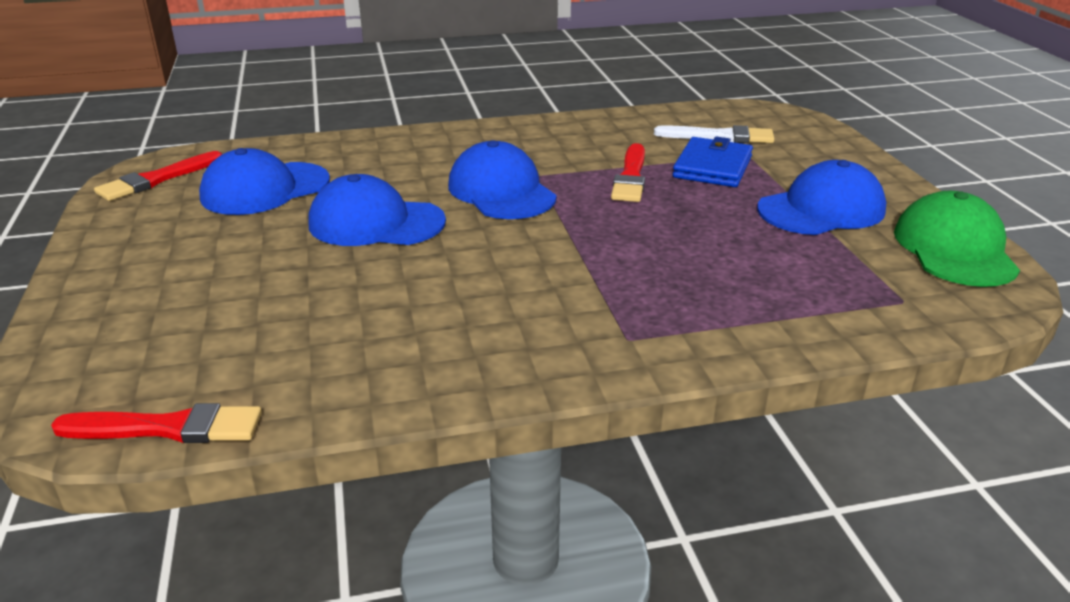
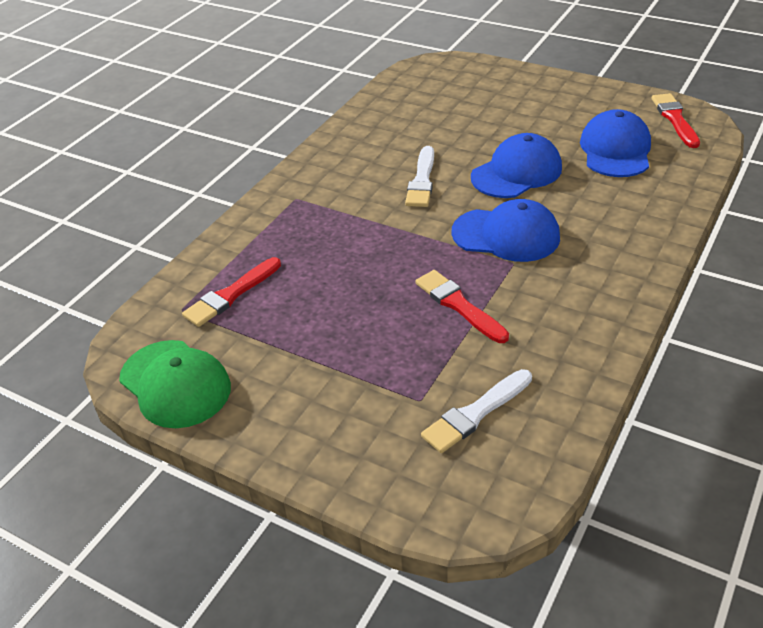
camera: 135 degrees right, 10 degrees up
red brush [51,403,262,443] -> red brush moved to [182,257,281,327]
blue wallet [673,136,753,187] -> none
blue cap [757,160,886,235] -> none
none -> white brush [405,146,434,207]

